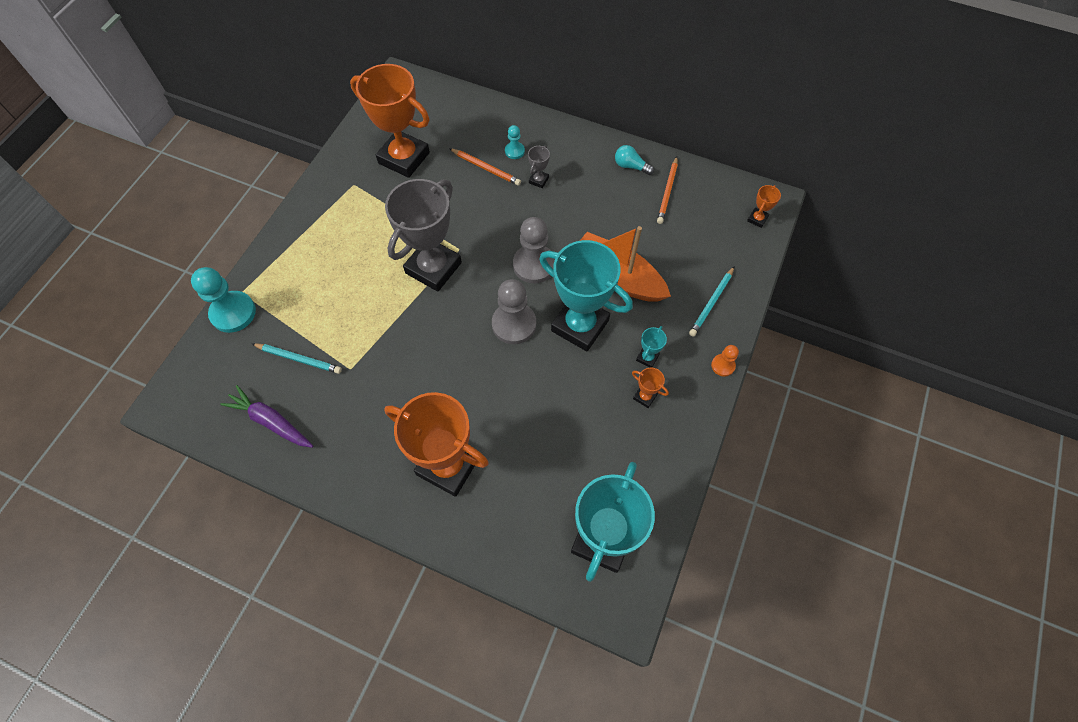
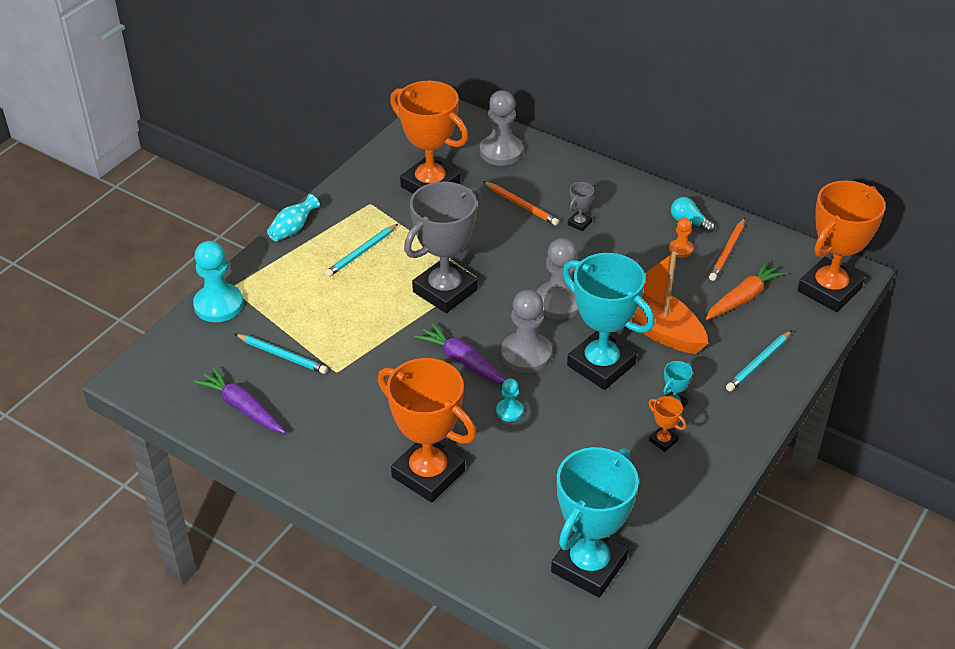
camera: 10 degrees right, 20 degrees down
turquoise pawn [505,125,525,159] -> turquoise pawn moved to [496,378,523,422]
orange pawn [711,345,739,377] -> orange pawn moved to [669,218,693,258]
orange trophy [747,185,781,228] -> orange trophy [797,181,886,312], size x2.50
none -> turquoise vase [267,194,320,242]
none -> turquoise pencil [325,224,398,277]
none -> purple carrot [415,323,507,384]
none -> grey pawn [480,90,523,166]
none -> orange carrot [705,261,786,320]

